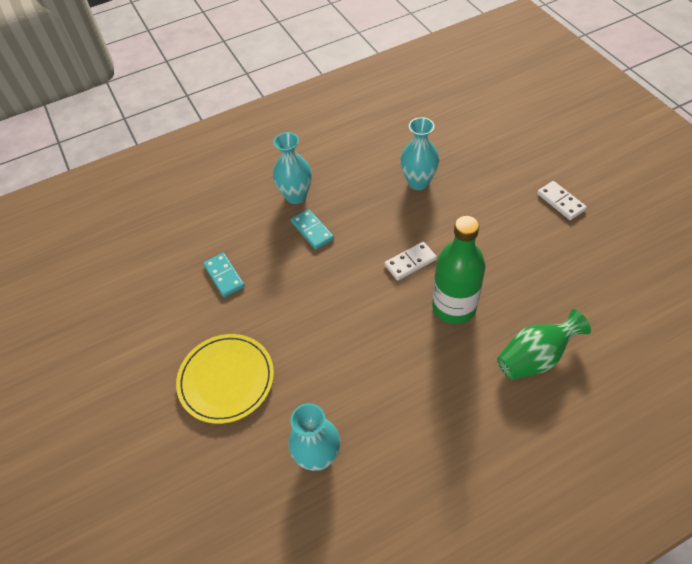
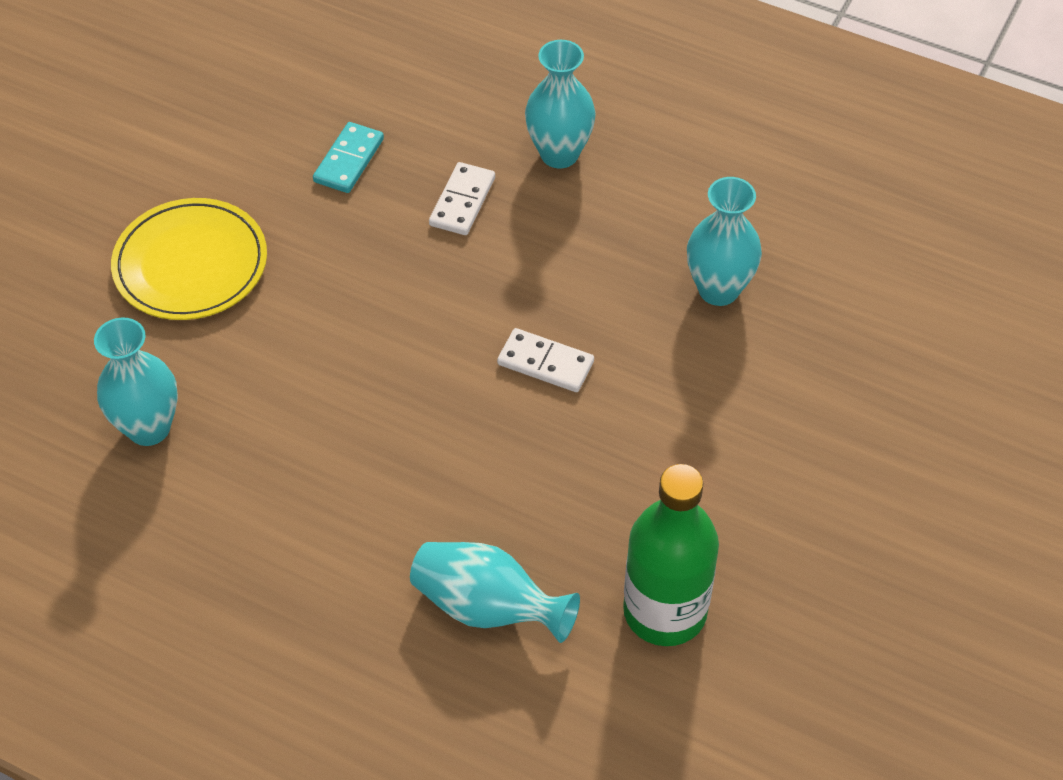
camera: 50 degrees right, 0 degrees up
turquoise domino [291,209,334,250] -> none
green bottle [432,216,485,324] -> green bottle moved to [623,464,719,646]
green vase [497,309,591,380] -> turquoise vase [410,542,580,643]
white domino [537,181,587,220] -> white domino moved to [429,162,495,235]

